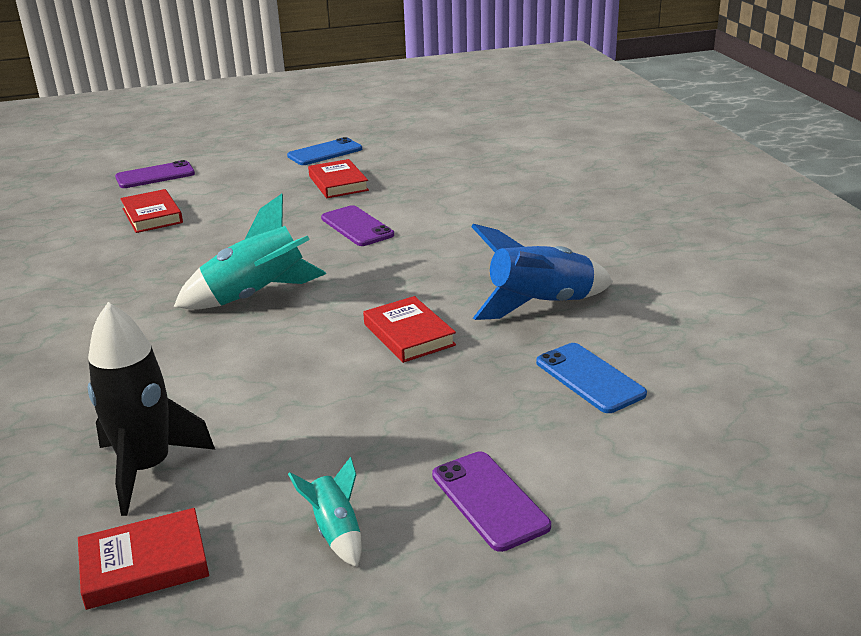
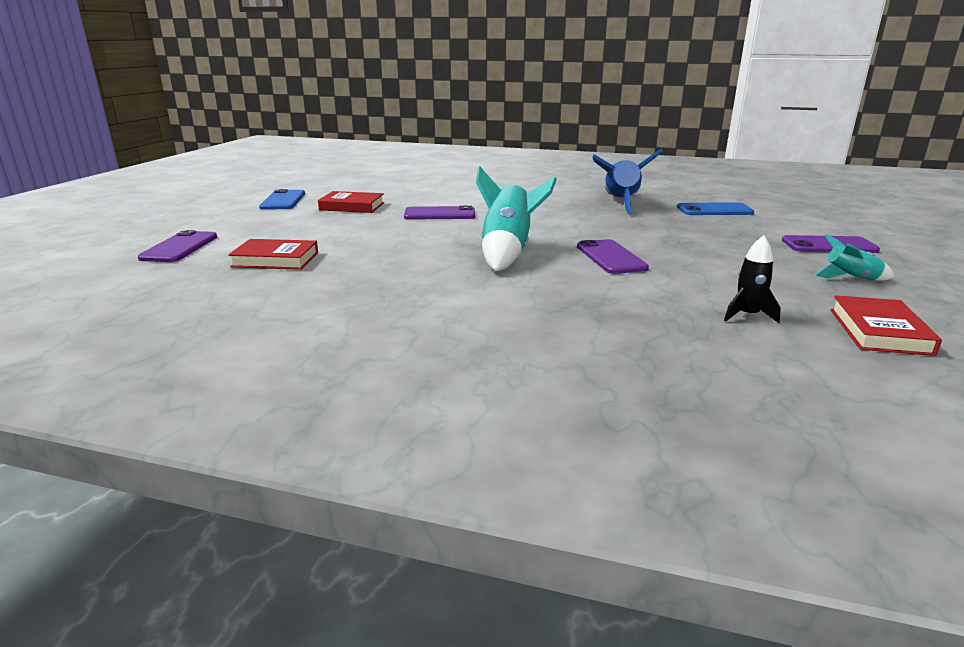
camera: 60 degrees left, 5 degrees down
black rocket [87,302,215,516] -> black rocket [724,235,781,323], size x0.51
red book [363,296,456,363] -> none
none -> purple phone [577,239,649,274]

